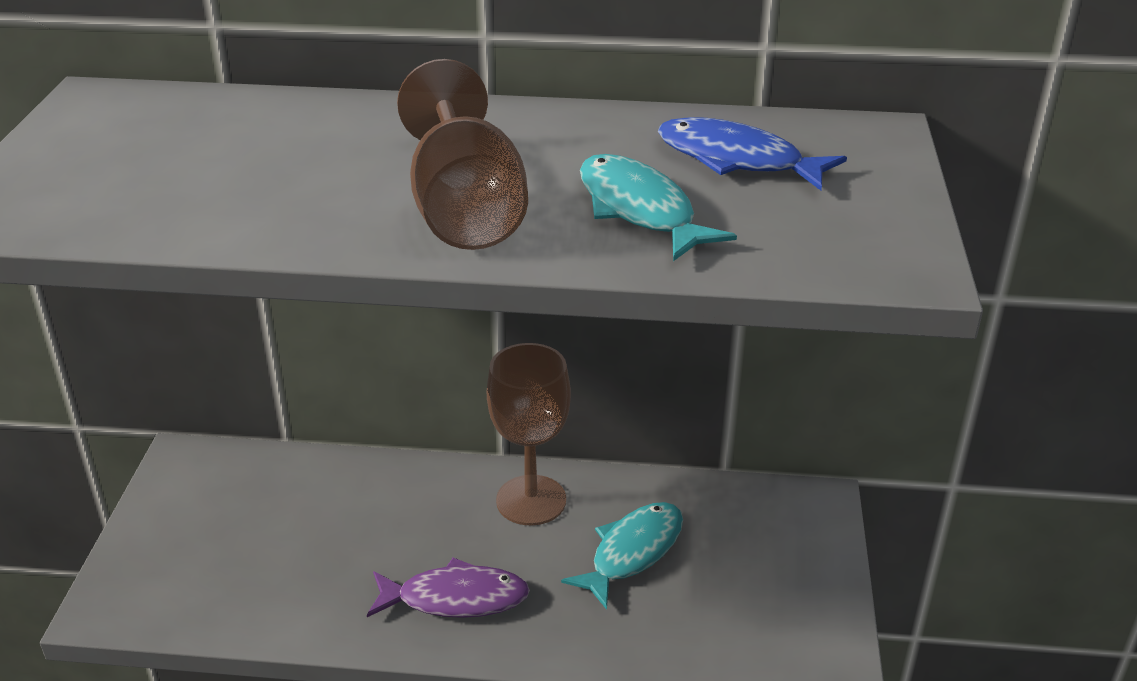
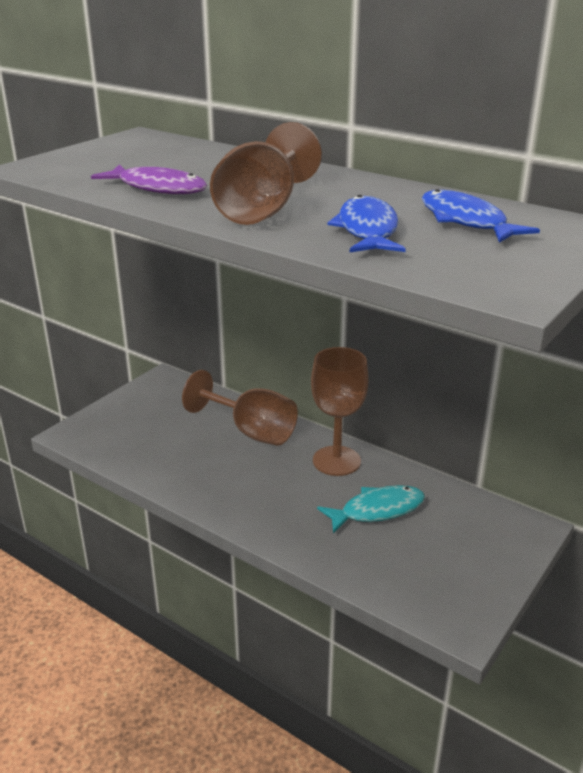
camera: 30 degrees right, 5 degrees down
purple fish [367,557,530,618] -> purple fish moved to [91,164,207,194]
turquoise fish [580,154,737,261] -> blue fish [327,195,406,252]
none -> brown goblet [182,370,298,446]

